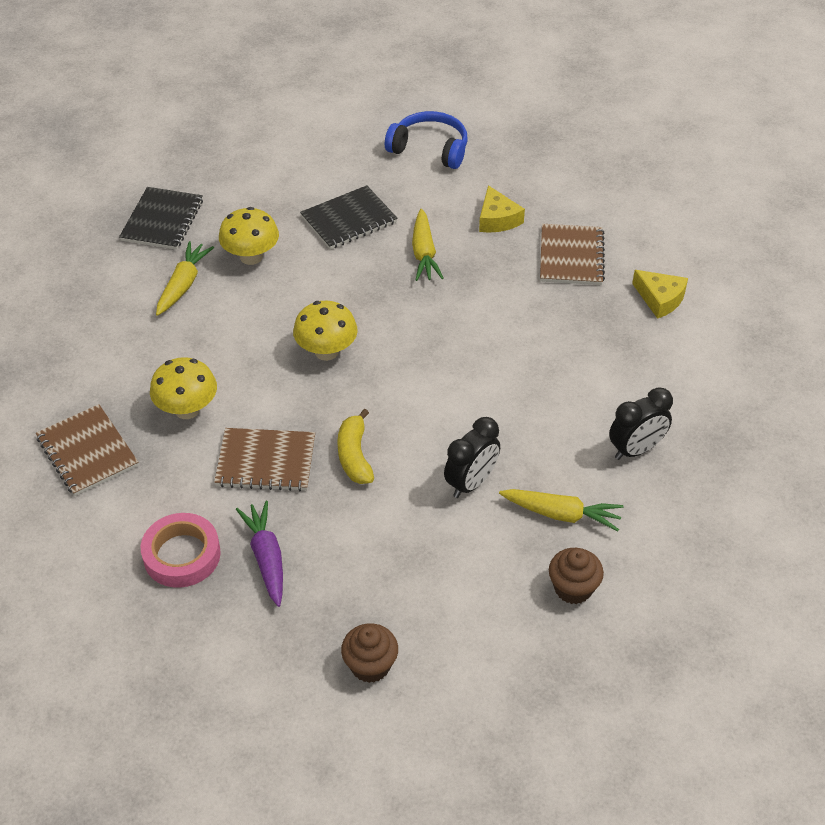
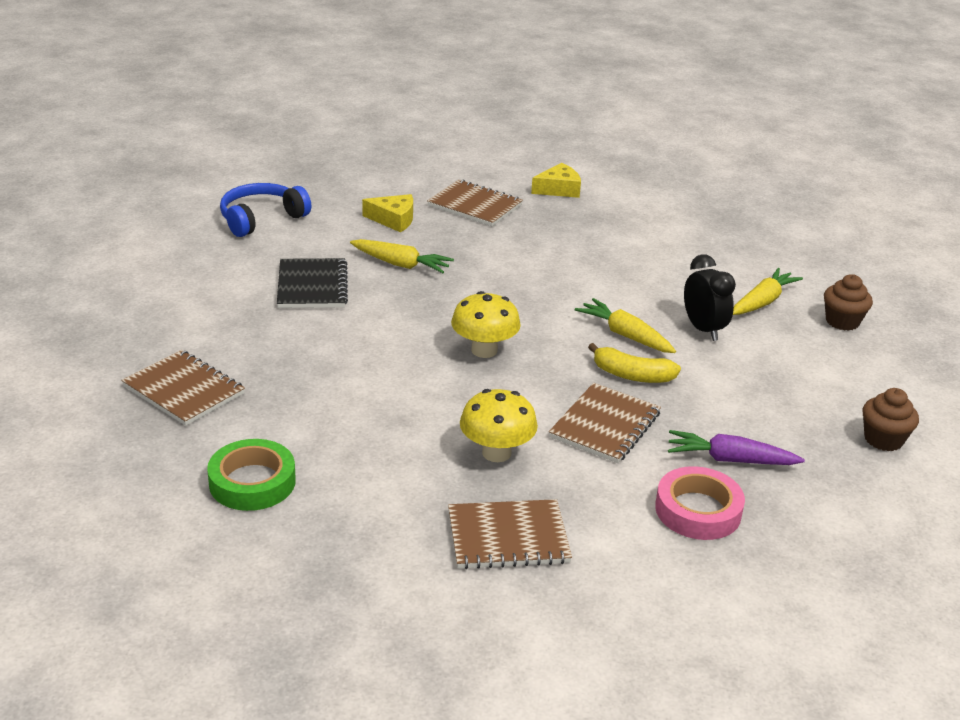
camera: 65 degrees left, 15 degrees down
black notebook [119,187,203,250] -> brown notebook [121,350,245,426]
yellow carrot [156,241,214,316] -> yellow carrot moved to [575,298,676,353]
yellow mushroom [219,207,279,265] -> none
black clock [609,387,673,460] -> none
none -> green tape [207,439,296,511]

